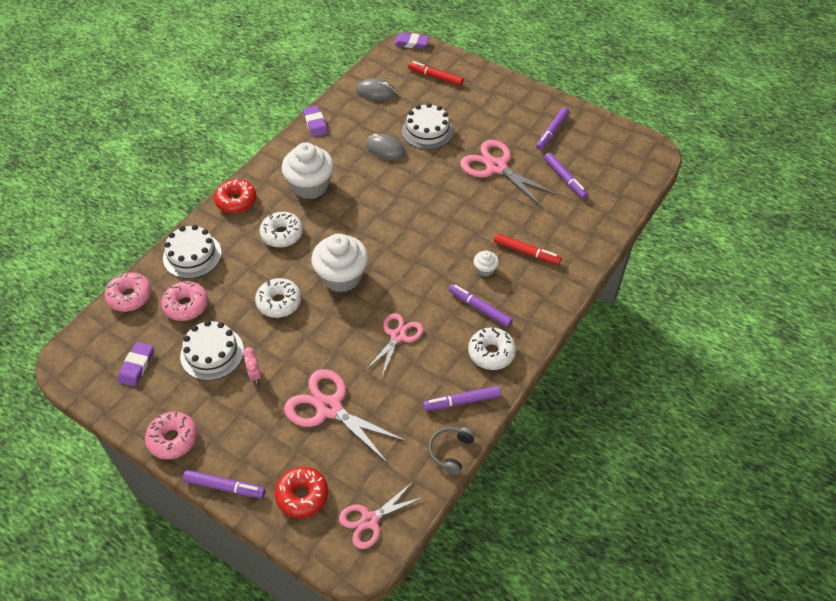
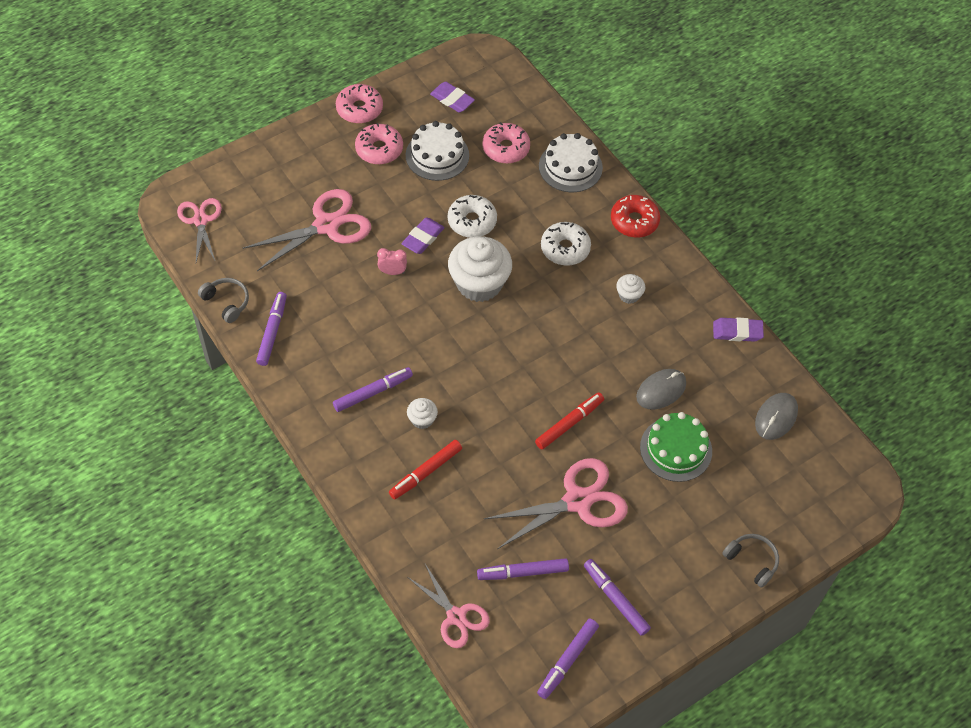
camera: 110 degrees right, 5 degrees up
pink donut [104,272,152,312] -> pink donut moved to [355,123,403,165]
purple marker [183,470,265,498] -> purple marker moved to [537,619,599,699]
pink clock [243,347,261,384] -> pink clock moved to [377,248,407,275]
red donut [275,466,328,518] -> none
white cupcake [281,142,334,199] -> white cupcake [616,274,645,304], size x0.46
pink scissors [365,313,423,377] -> pink scissors moved to [409,564,490,648]
purple eraser [394,33,429,49] -> purple eraser moved to [401,218,445,254]
white cake [402,103,454,150] -> green cake [640,412,712,482]
red marker [408,61,463,86] -> red marker moved to [535,392,604,450]
white donut [468,327,516,370] -> none
none -> grey headphones [722,534,779,588]

